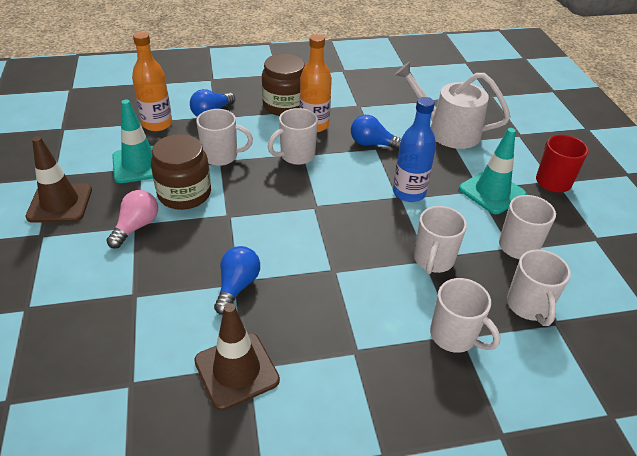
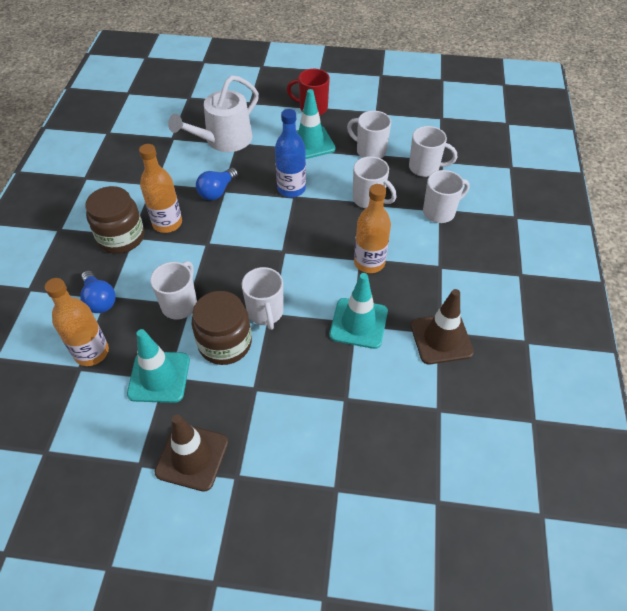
camera: 70 degrees left, 10 degrees up
pink light bulb [106,190,158,248] -> none
blue light bulb [214,246,260,315] -> turquoise traffic cone [330,273,388,349]
white mug [268,108,318,165] -> white mug moved to [242,267,284,330]
none -> orange bottle [354,184,391,273]

